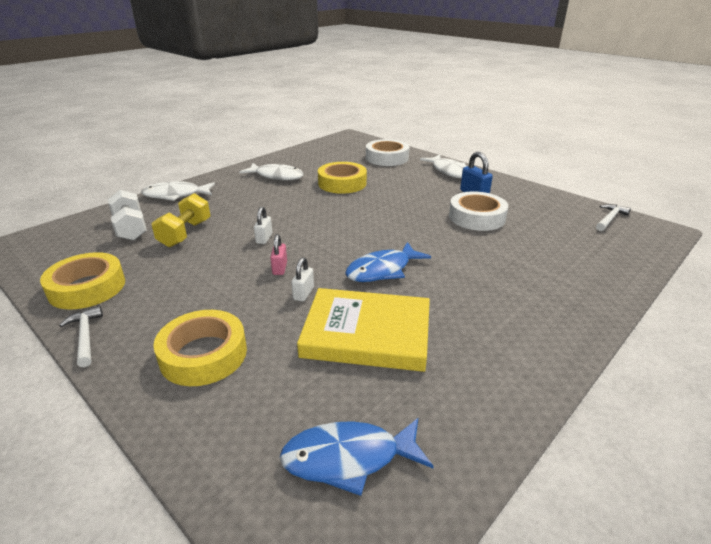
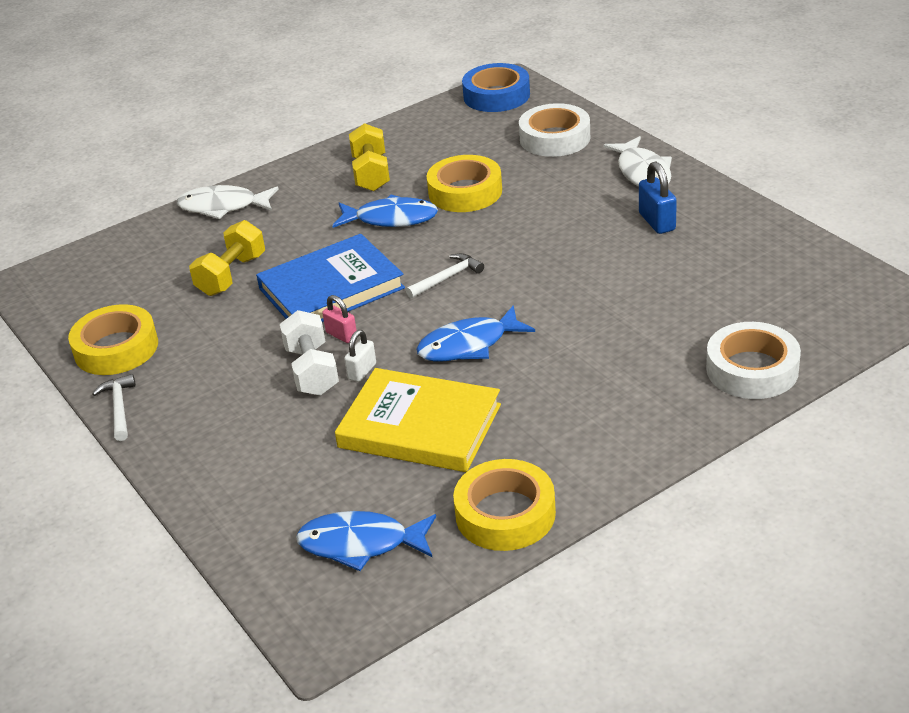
camera: 15 degrees right, 5 degrees up
white dumbbell [108,190,147,241] -> white dumbbell moved to [280,310,339,395]
yellow tape [153,310,247,386] -> yellow tape moved to [453,459,556,551]
white fish [239,163,304,180] -> yellow dumbbell [349,123,390,191]
white padlock [254,207,272,244] -> blue book [256,234,405,322]
pink padlock [270,234,287,275] -> pink padlock turned 60 degrees counterclockwise [322,295,357,343]
white tape [449,191,508,231] -> white tape moved to [706,322,801,399]
white hammer [596,204,631,231] -> white hammer moved to [406,253,484,298]
none -> blue fish [332,195,438,228]
none -> blue tape [462,63,530,112]

